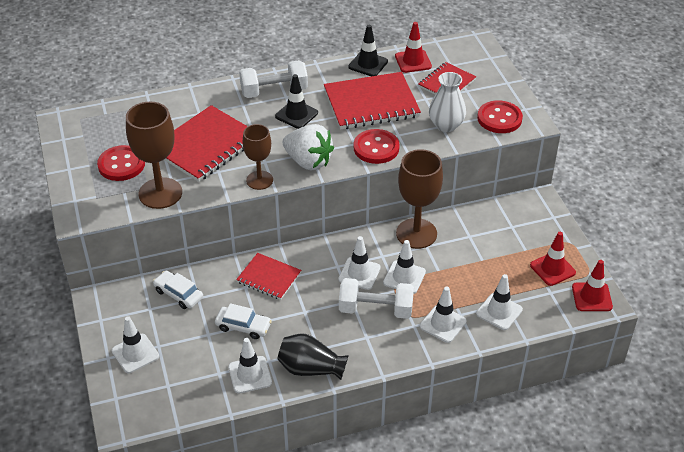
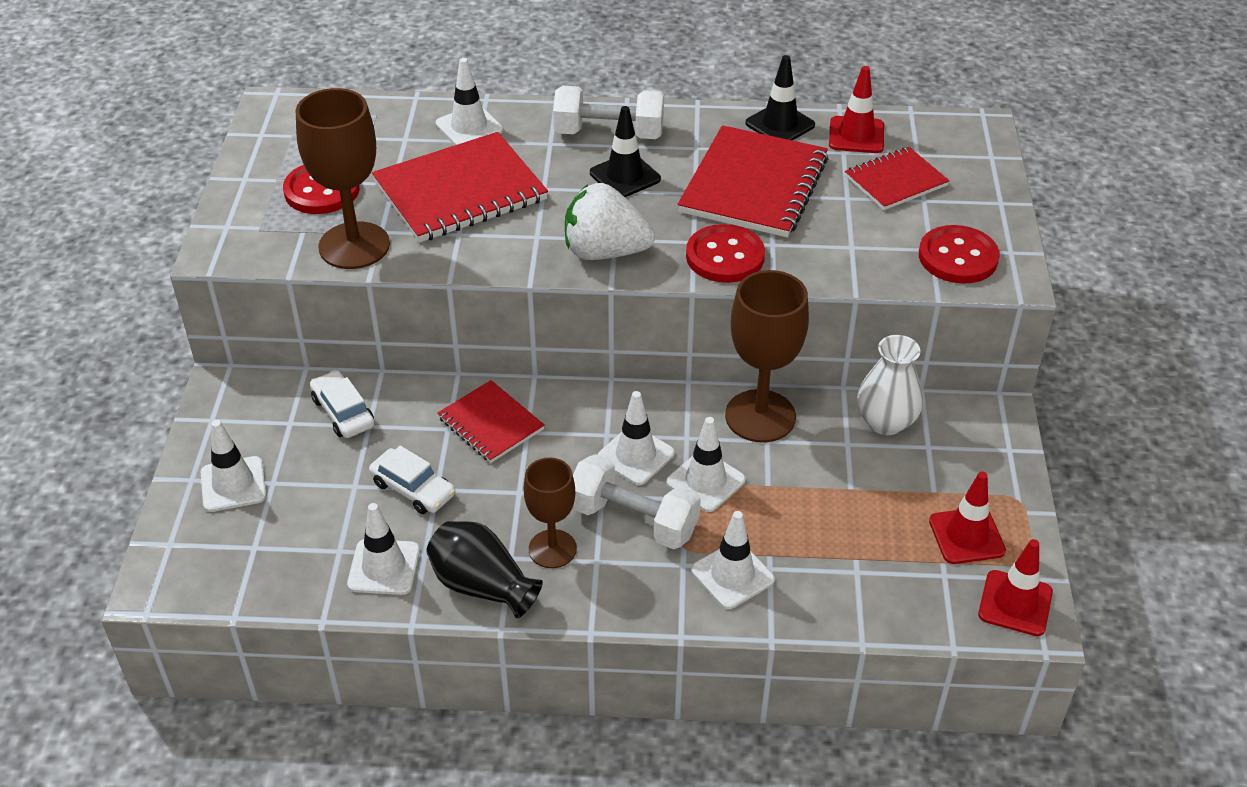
camera: 20 degrees right, 0 degrees up
brown goblet [243,124,273,190] -> brown goblet moved to [524,457,577,568]
white strawberry [283,124,334,171] -> white strawberry turned 135 degrees clockwise [565,183,655,260]
red notebook [324,72,421,130] -> red notebook turned 75 degrees counterclockwise [678,125,828,237]
white vase [429,72,466,132] -> white vase moved to [857,335,923,435]
white traffic cone [476,274,523,330] -> white traffic cone moved to [435,58,503,145]

